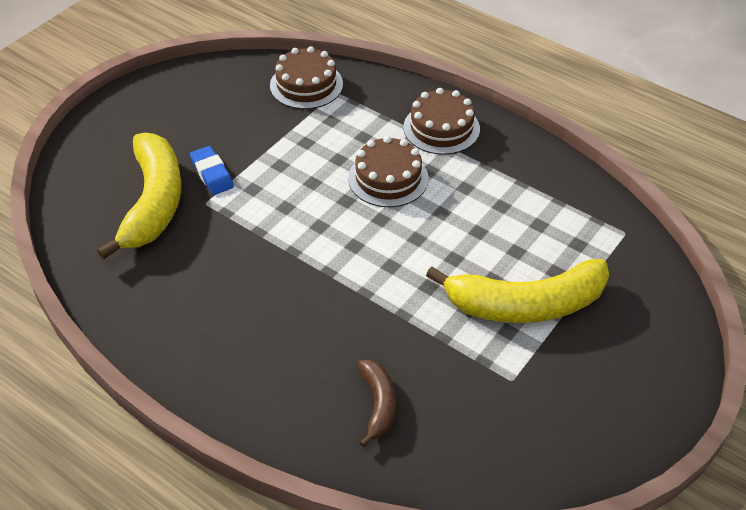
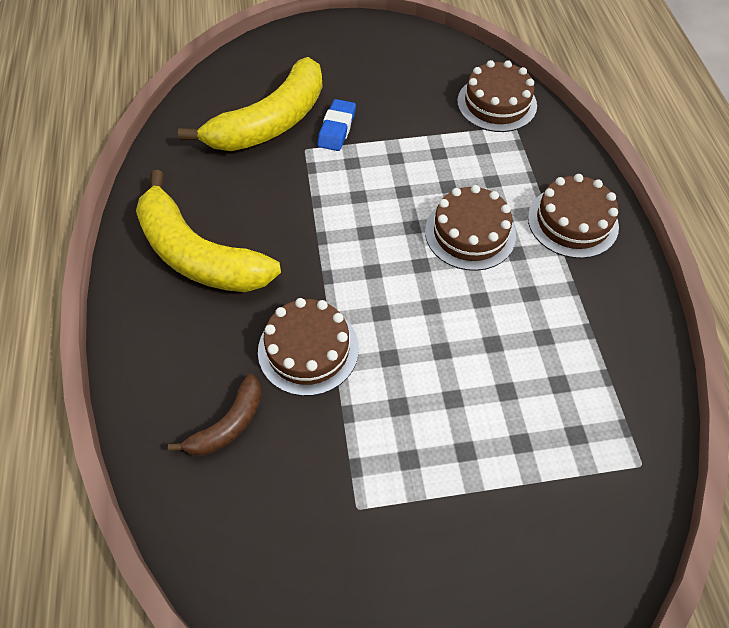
camera: 45 degrees right, 10 degrees up
yellow banana [426,259,609,323] -> yellow banana moved to [136,170,281,292]
none -> brown cake [258,298,359,396]

